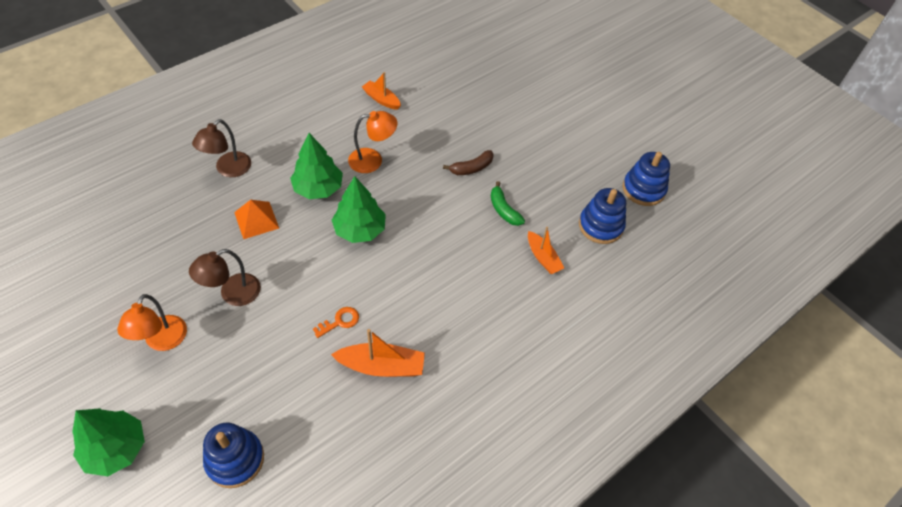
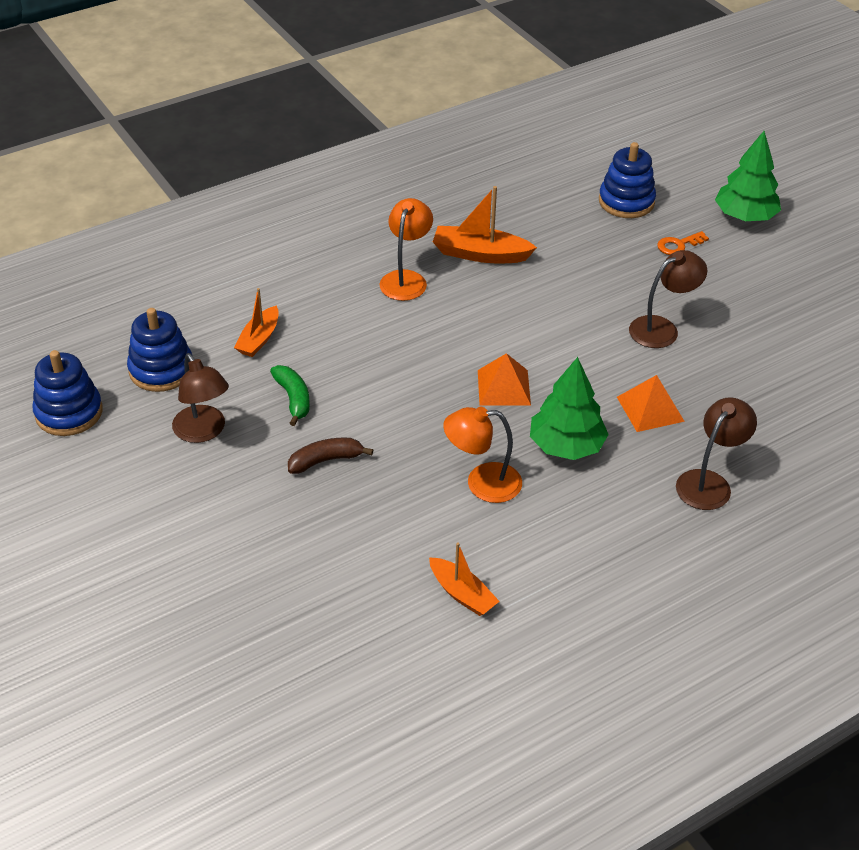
camera: 170 degrees left, 10 degrees down
orange lamp [117,294,187,351] -> orange lamp moved to [380,198,433,301]
orange key [313,307,359,338] -> orange key moved to [657,231,709,255]
green tree [332,176,386,243] -> orange pyramid [478,353,531,406]
orange boat [528,227,564,274] -> orange boat turned 135 degrees counterclockwise [234,288,279,357]
none -> brown lamp [172,353,229,443]

